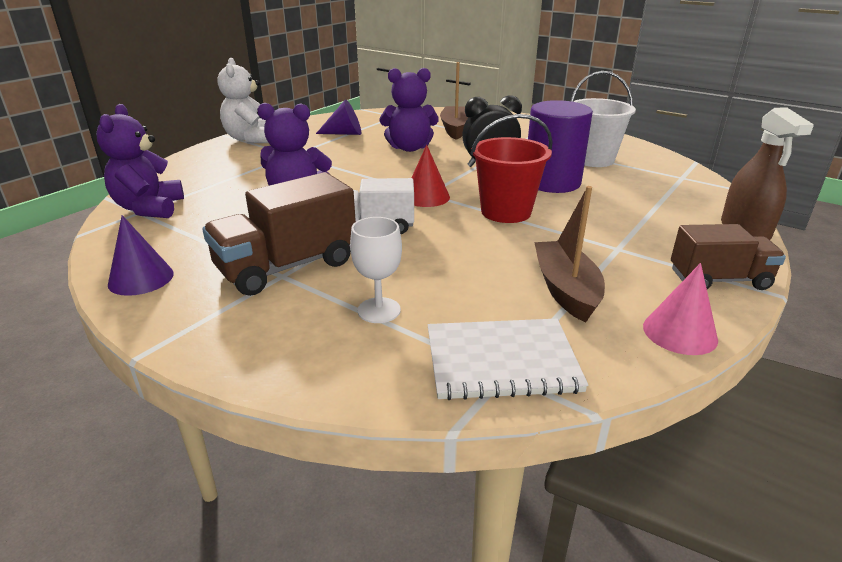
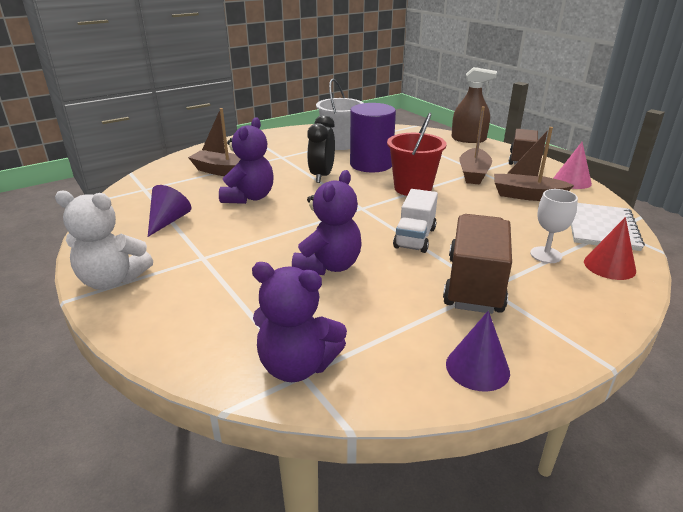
camera: 70 degrees left, 0 degrees up
brown truck [202,172,356,296] -> brown truck turned 150 degrees counterclockwise [443,214,512,314]
red cone [411,145,450,207] -> red cone moved to [584,217,636,280]
none -> brown boat [460,106,492,185]

